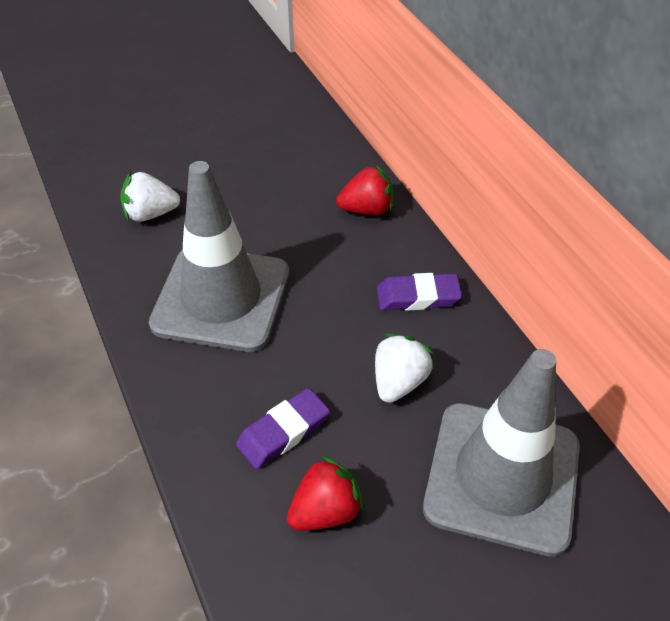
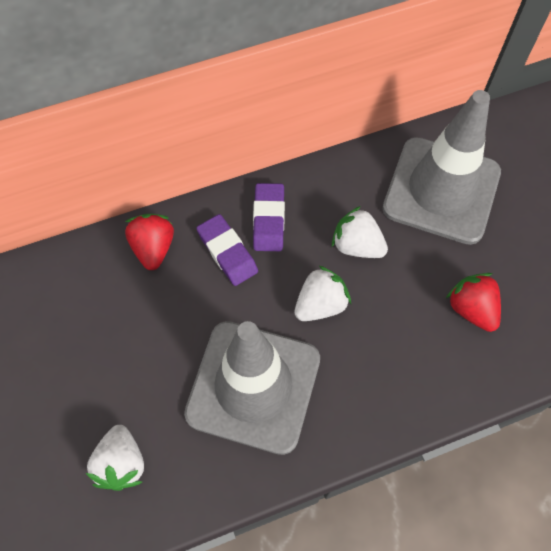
camera: 85 degrees left, 15 degrees up
purple eraser [236,388,330,469] -> purple eraser moved to [197,214,258,286]
none -> white strawberry [294,265,351,321]

